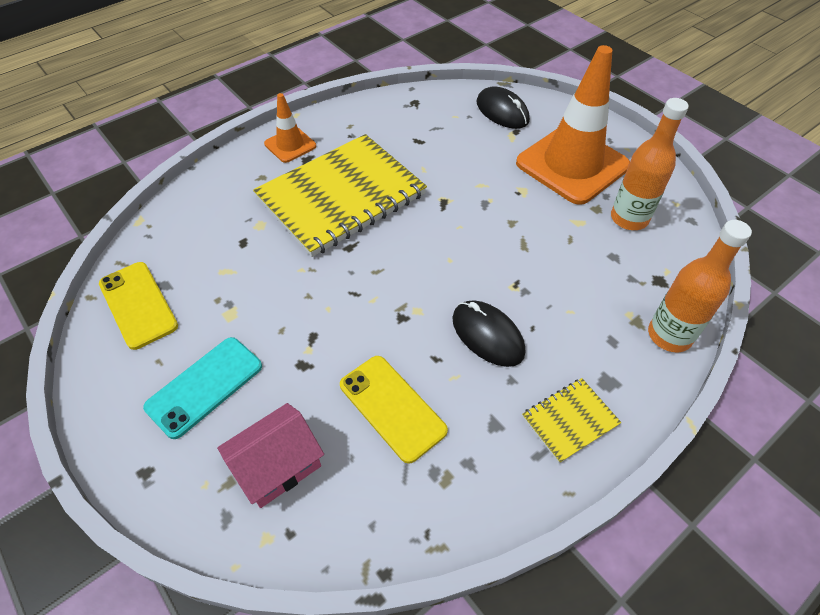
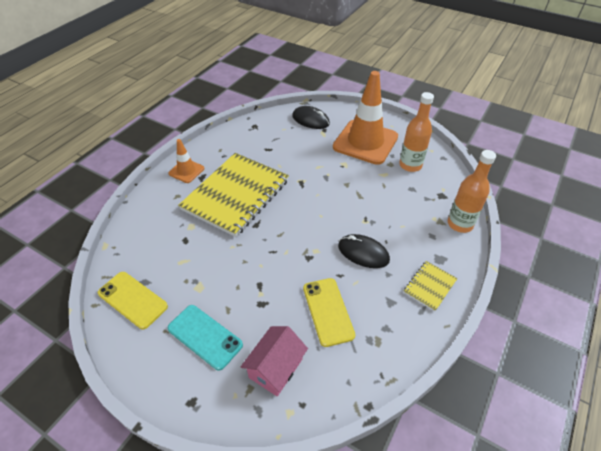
camera: 20 degrees left, 5 degrees down
turquoise phone [143,337,262,439] -> turquoise phone turned 75 degrees counterclockwise [167,305,243,370]
yellow phone [340,356,448,464] -> yellow phone turned 45 degrees clockwise [303,278,355,347]

